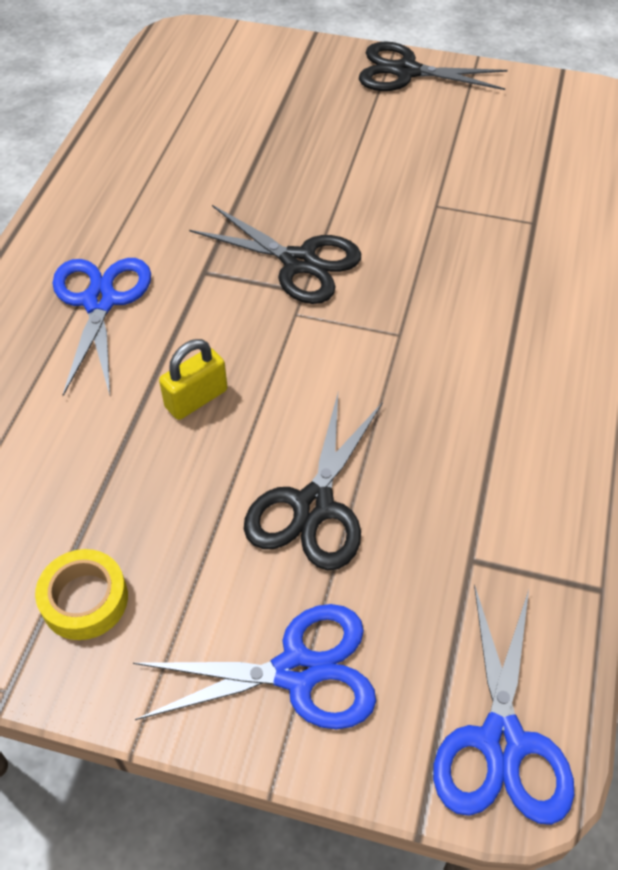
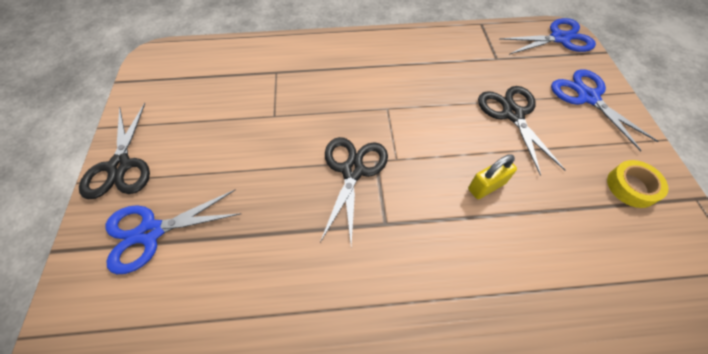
camera: 110 degrees left, 5 degrees up
blue scissors [53,258,151,396] -> blue scissors moved to [106,190,241,274]
yellow padlock [159,339,227,420] -> yellow padlock turned 60 degrees counterclockwise [468,154,517,199]
black scissors [244,394,383,570] -> black scissors turned 105 degrees counterclockwise [478,86,565,176]

